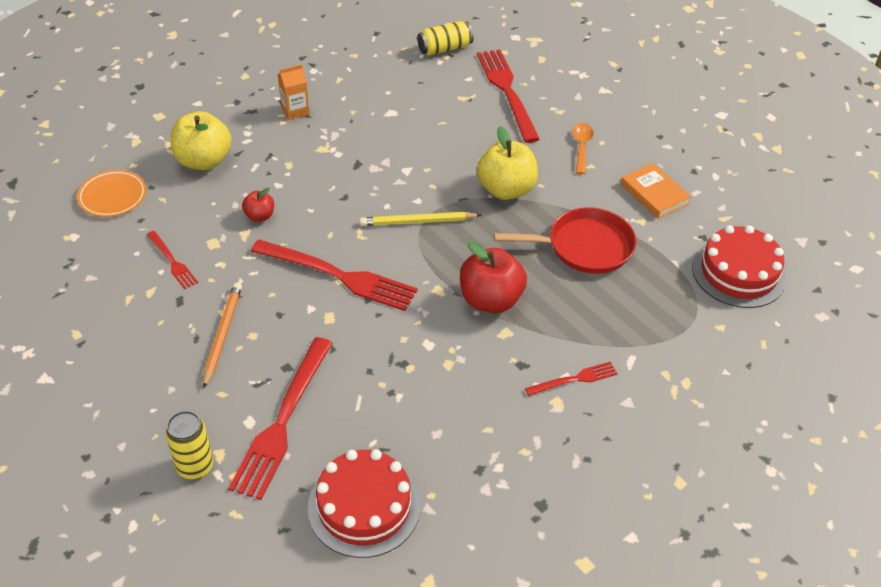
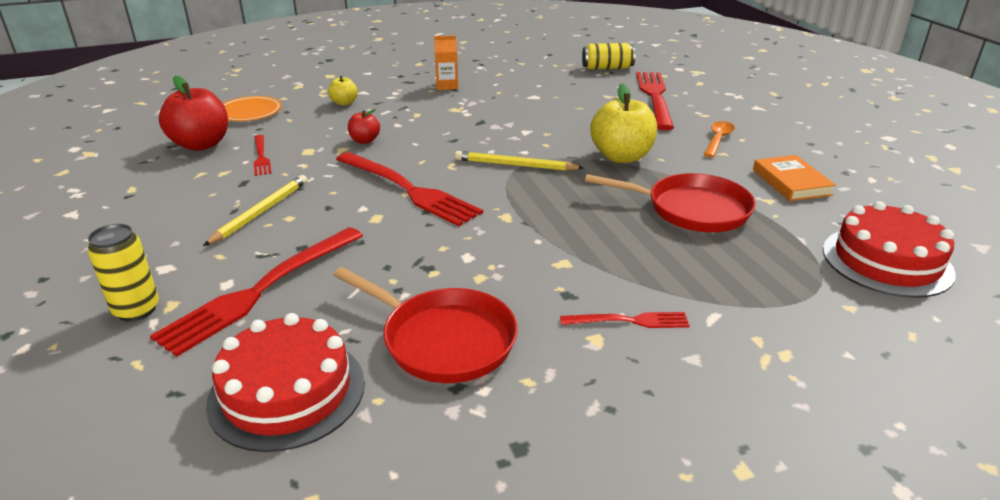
camera: 20 degrees right, 15 degrees down
yellow apple [171,111,232,170] -> yellow apple [328,76,358,106], size x0.51
orange pencil [203,283,242,389] -> yellow pencil [203,175,307,246]
red apple [460,242,527,313] -> red apple moved to [159,75,228,151]
none -> red pan [334,267,518,383]

